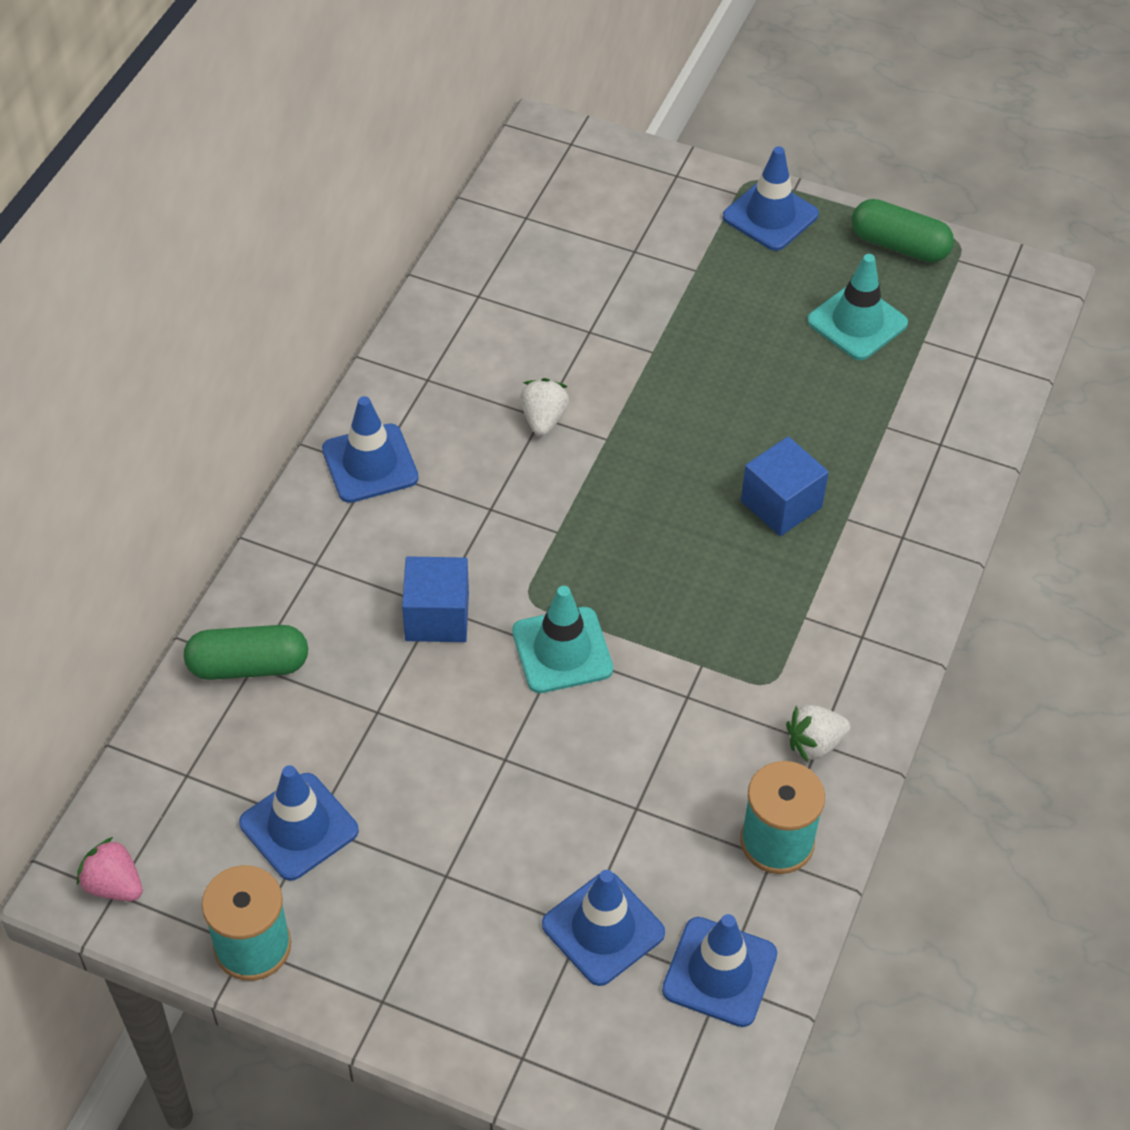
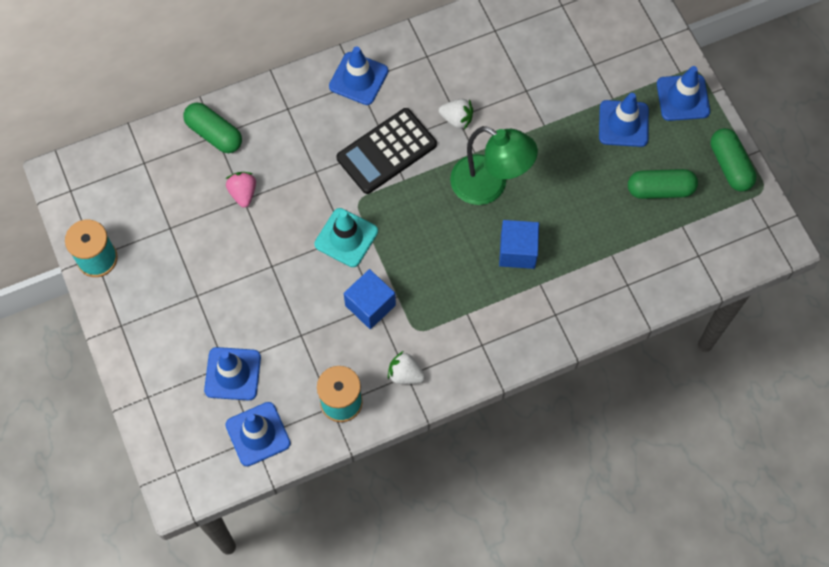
camera: 45 degrees right, 15 degrees up
pink strawberry [77,837,143,901] -> pink strawberry moved to [226,172,256,208]
blue traffic cone [239,765,359,881] -> blue traffic cone moved to [599,93,649,147]
blue cube [402,556,469,642] -> blue cube moved to [344,269,396,329]
white strawberry [520,378,569,436] -> white strawberry turned 60 degrees clockwise [439,99,473,129]
turquoise traffic cone [807,254,908,360] -> green capsule [628,169,698,199]
none -> black calculator [336,108,437,194]
none -> green lamp [450,126,538,205]

